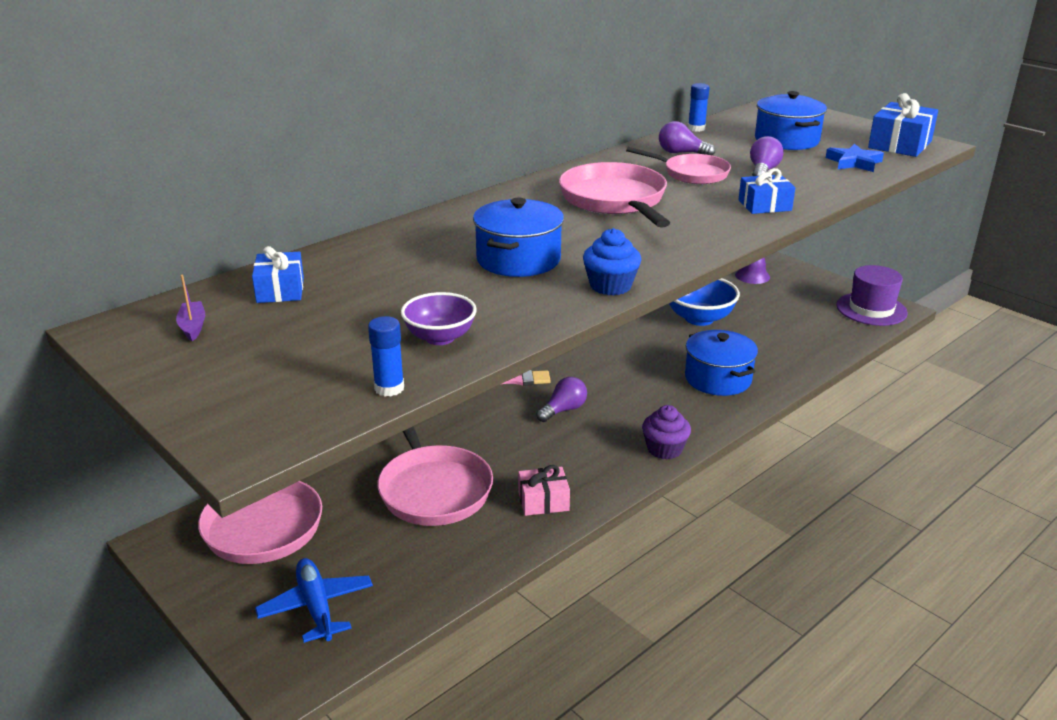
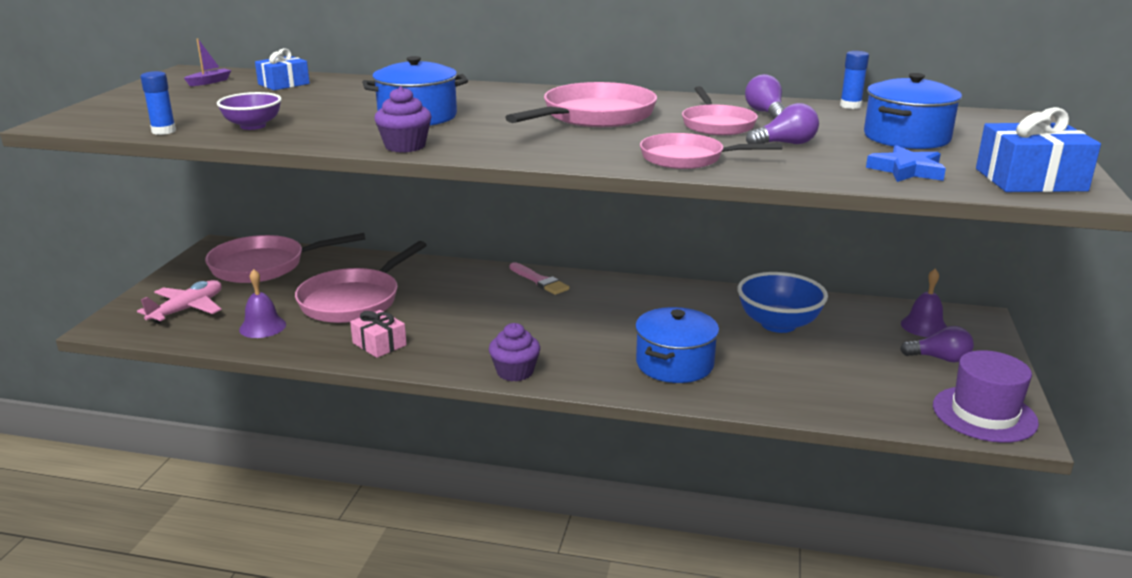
camera: 55 degrees right, 5 degrees down
blue plane [255,558,373,643] -> pink plane [137,280,222,324]
purple light bulb [536,377,587,422] -> purple light bulb moved to [900,326,974,363]
blue cupcake [583,228,641,295] -> purple cupcake [374,86,432,153]
blue gift [738,168,795,214] -> pink pan [640,133,782,169]
none -> purple bell [239,269,286,338]

